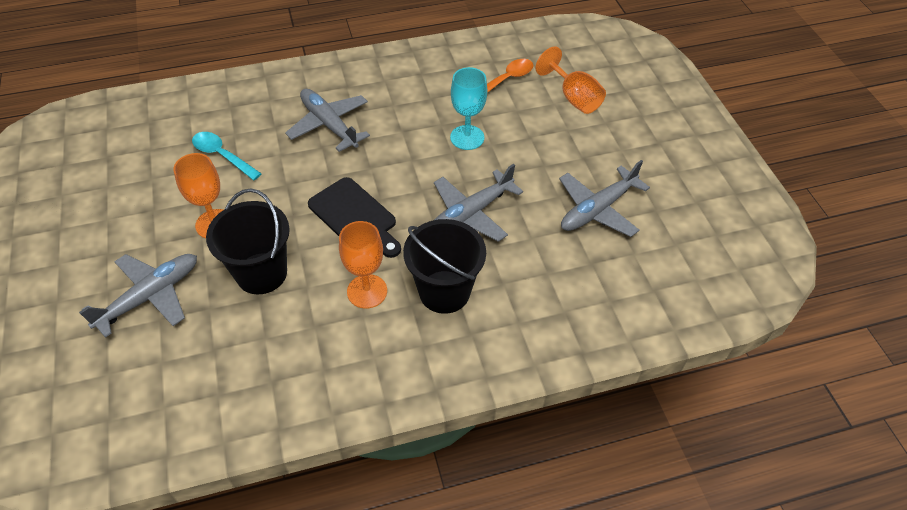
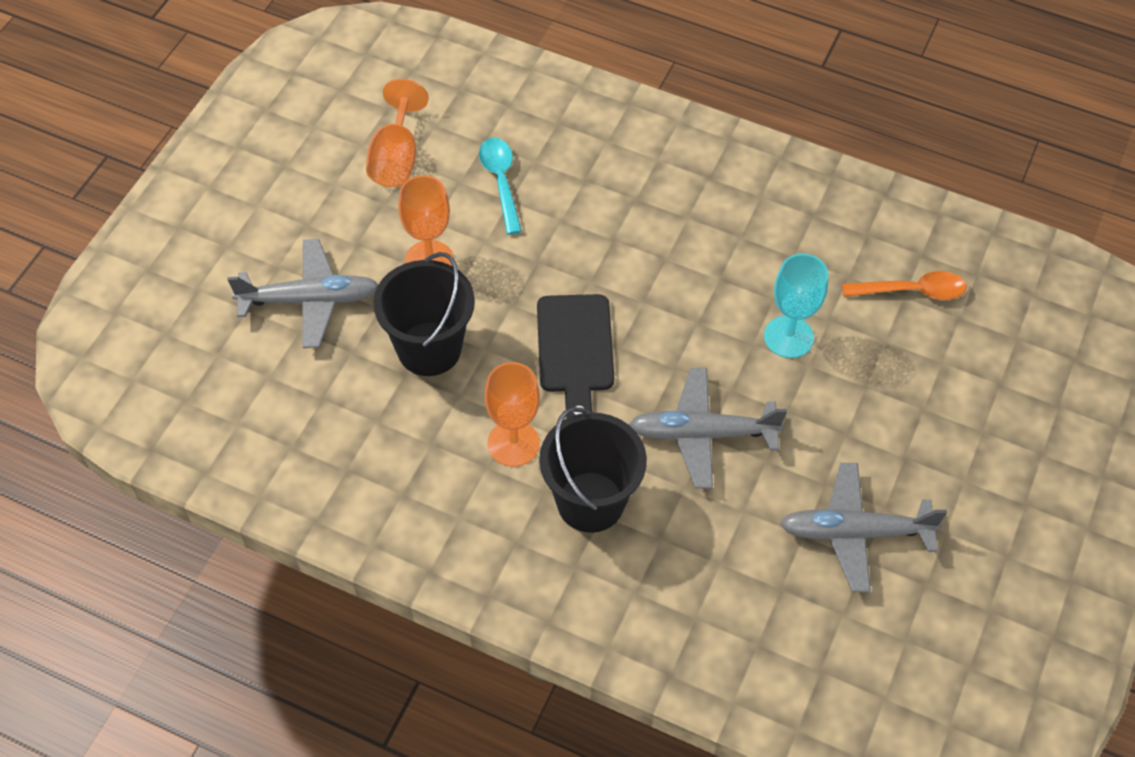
camera: 40 degrees right, 5 degrees up
grey plane [285,89,370,152] -> none
orange goblet [535,46,606,114] -> orange goblet moved to [366,79,429,187]

